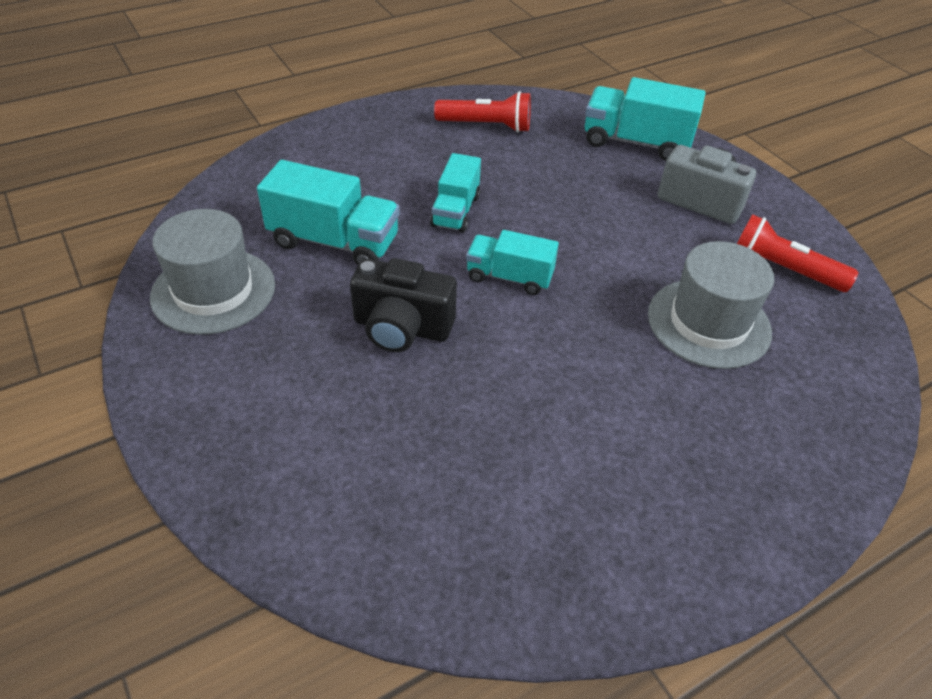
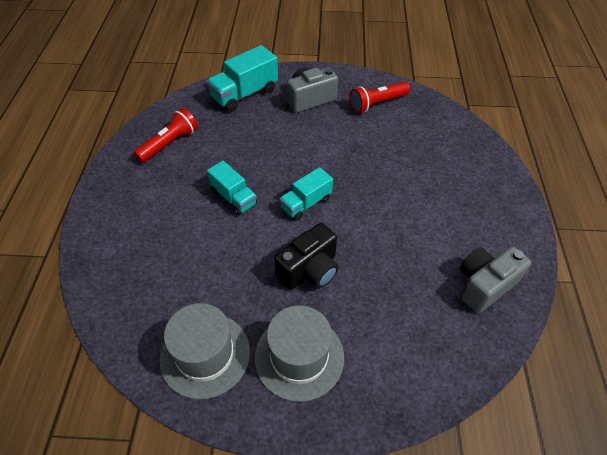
camera: 55 degrees left, 5 degrees up
turquoise truck [257,160,400,265] -> none
grey hat [648,241,774,369] -> grey hat moved to [254,305,344,402]
none -> grey camera [460,246,531,313]

